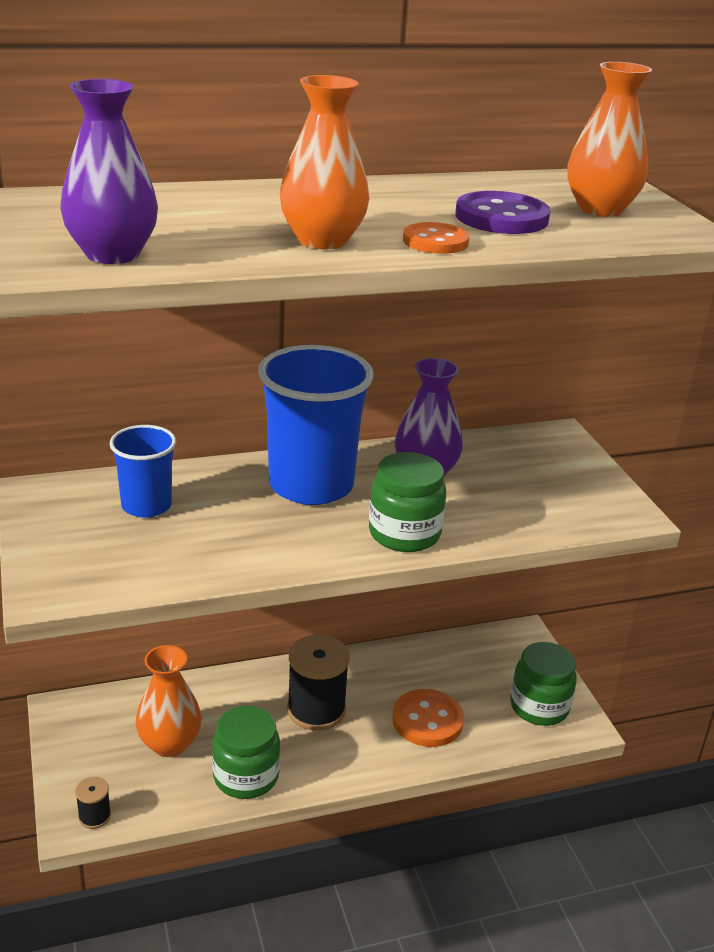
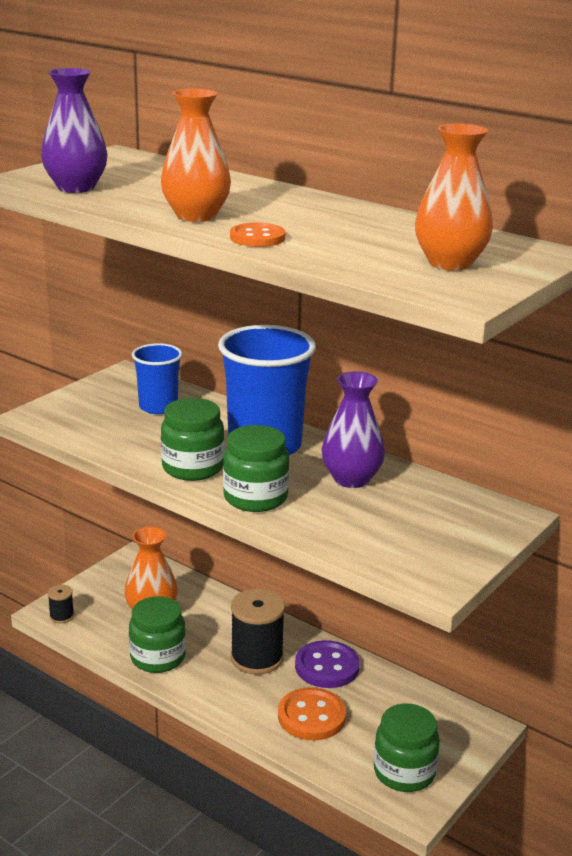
camera: 55 degrees right, 5 degrees down
purple button [455,191,551,234] -> purple button moved to [295,640,360,688]
none -> green jar [161,398,224,481]

